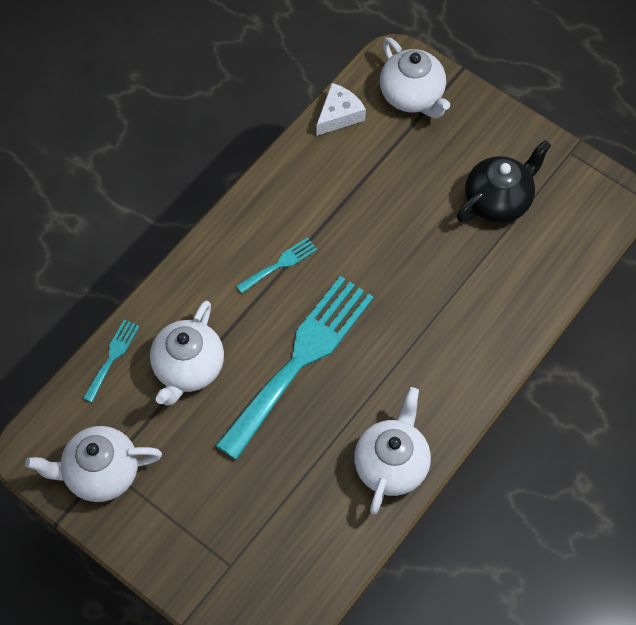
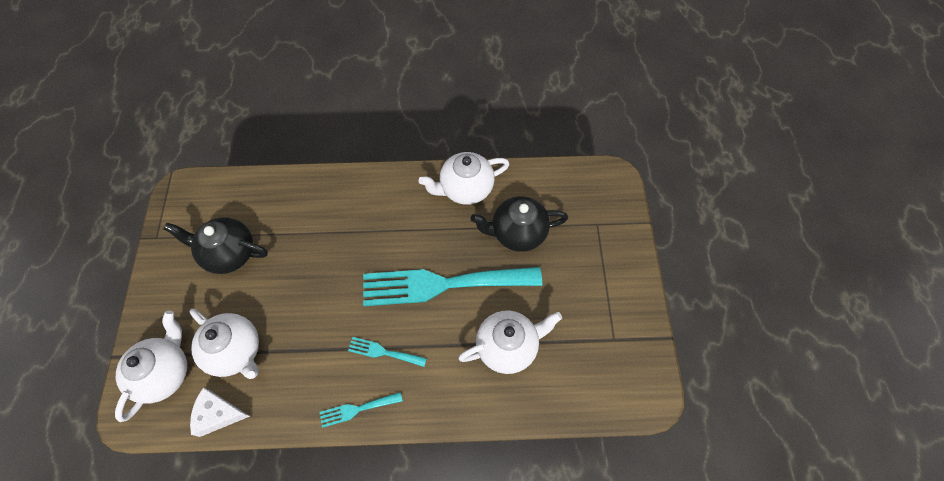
camera: 130 degrees left, 0 degrees up
white teapot [25,426,162,502] -> white teapot moved to [190,308,259,379]
turquoise fork [83,320,140,402] -> turquoise fork moved to [319,392,402,428]
none -> black teapot [470,196,568,252]

